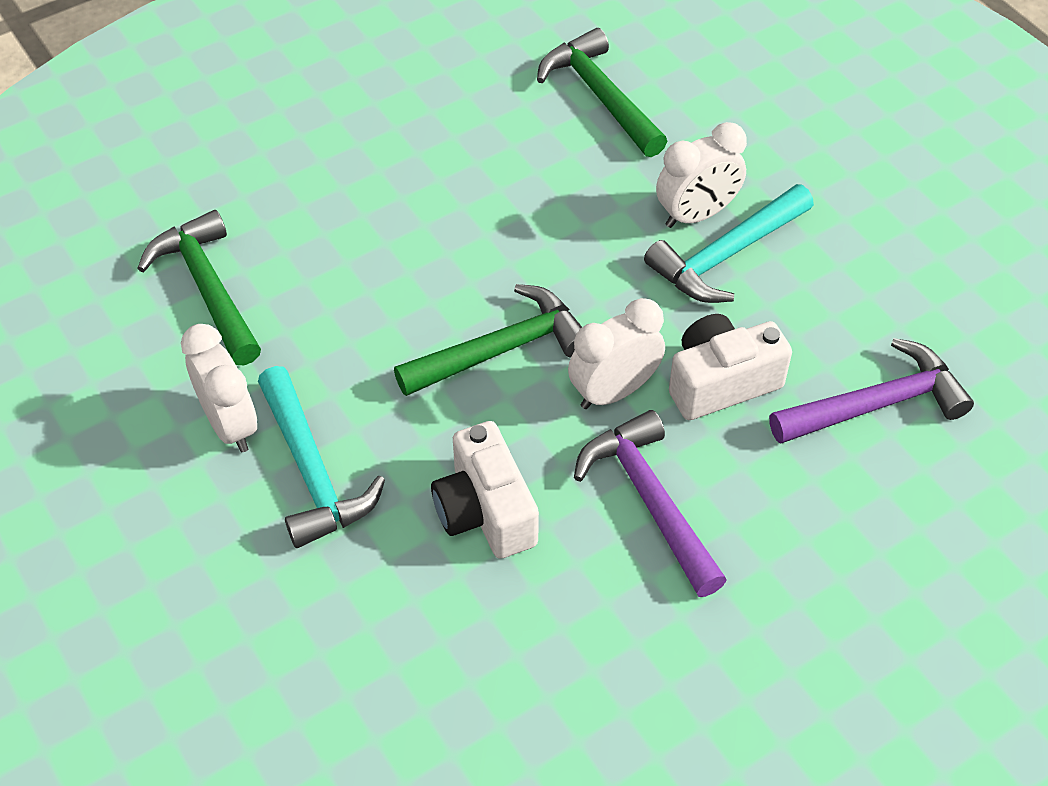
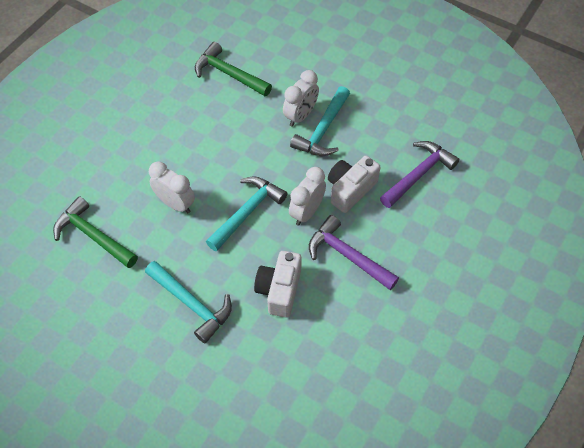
camera: 25 degrees left, 5 degrees up
white clock [181,324,257,452] -> white clock moved to [149,161,195,213]
green hammer [394,284,582,396] -> turquoise hammer [206,176,287,252]
white camera [431,421,539,559] -> white camera turned 60 degrees clockwise [254,251,302,318]

